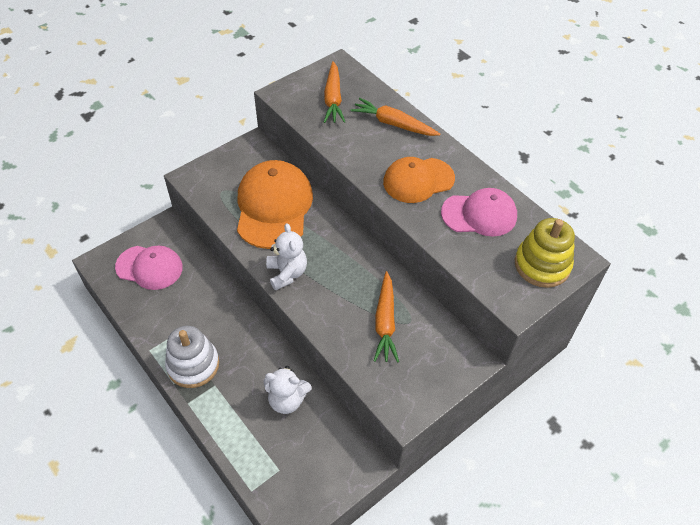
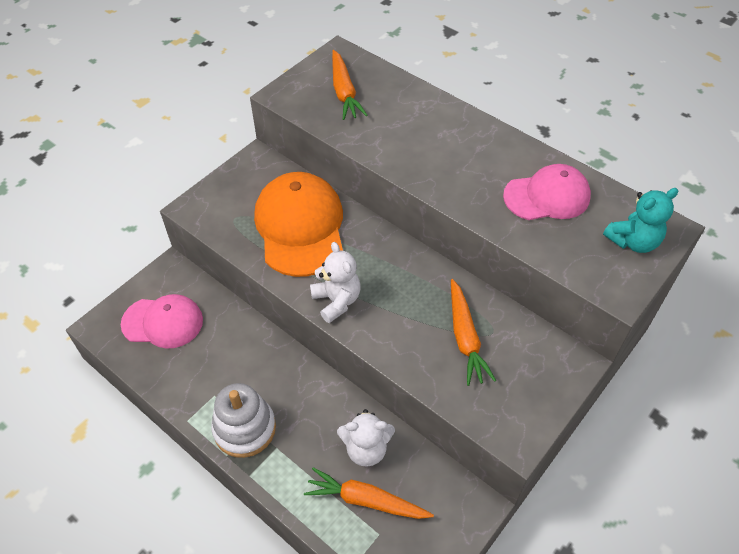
camera: 10 degrees left, 0 degrees up
orange carrot [350,98,440,136] -> orange carrot moved to [304,467,434,519]
orange cap [383,157,455,203] -> none
yellow stacking toy [515,218,575,288] -> turquoise teddy bear [603,188,678,253]

